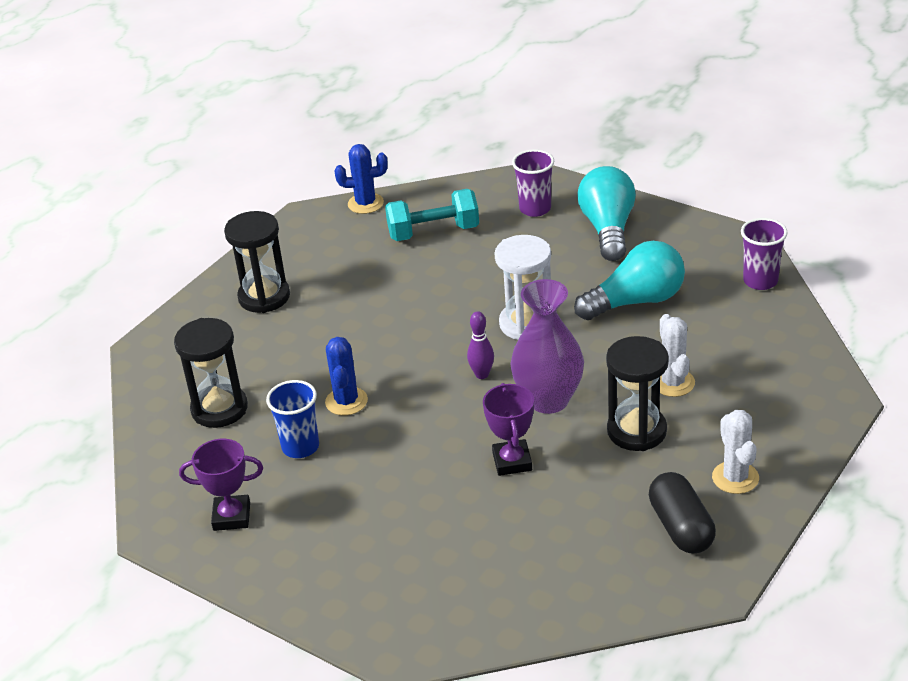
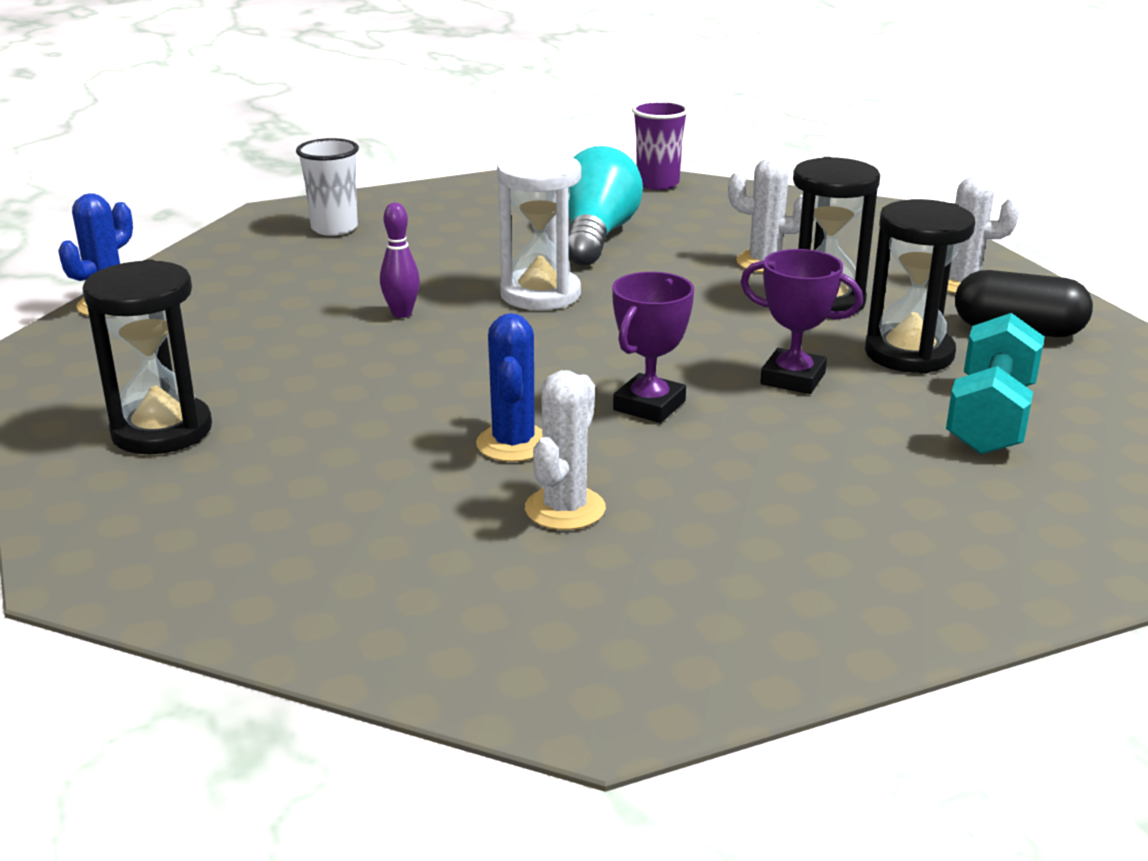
camera: 60 degrees left, 10 degrees down
black hourglass [174,318,248,428] -> black hourglass moved to [865,199,975,374]
purple trophy [179,439,263,531] -> purple trophy moved to [612,272,694,423]
blue cup [266,380,319,458] -> white cactus [525,370,606,530]
blue cactus [325,337,368,415] -> blue cactus turned 60 degrees clockwise [476,313,542,462]
turquoise dumbbell [385,189,479,241] -> turquoise dumbbell moved to [946,313,1045,454]
purple bowling pin [467,311,494,379] -> purple bowling pin moved to [380,203,420,318]
purple vase [510,279,584,414] -> none
purple cup [512,149,554,217] -> white cup [296,138,359,236]
turquoise light bulb [577,166,636,261] -> none

